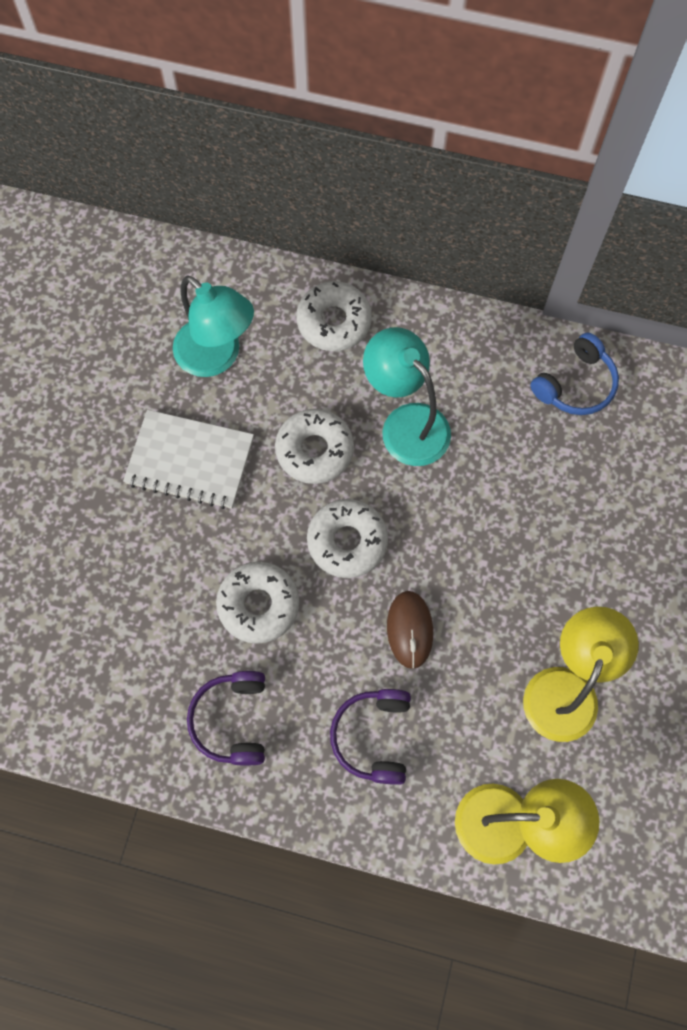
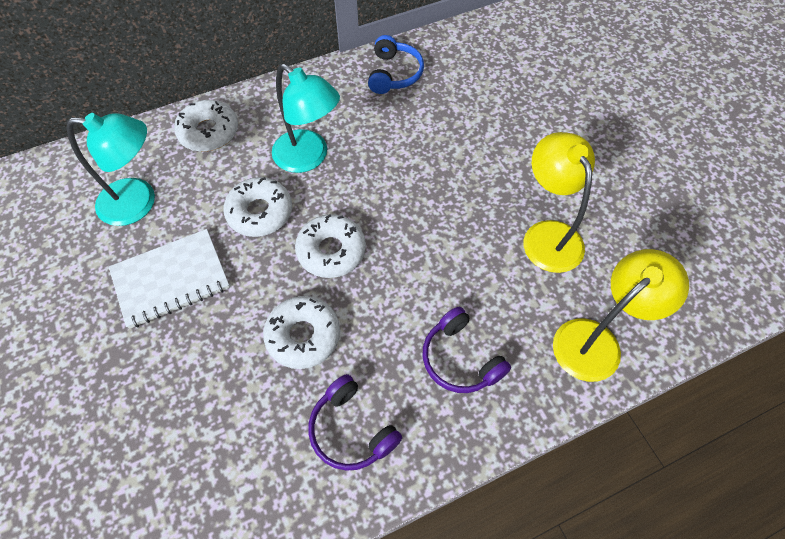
camera: 40 degrees left, 10 degrees down
turquoise lamp [363,327,451,466] -> turquoise lamp turned 150 degrees counterclockwise [272,64,340,173]
brown mouse [387,591,433,669] -> none

